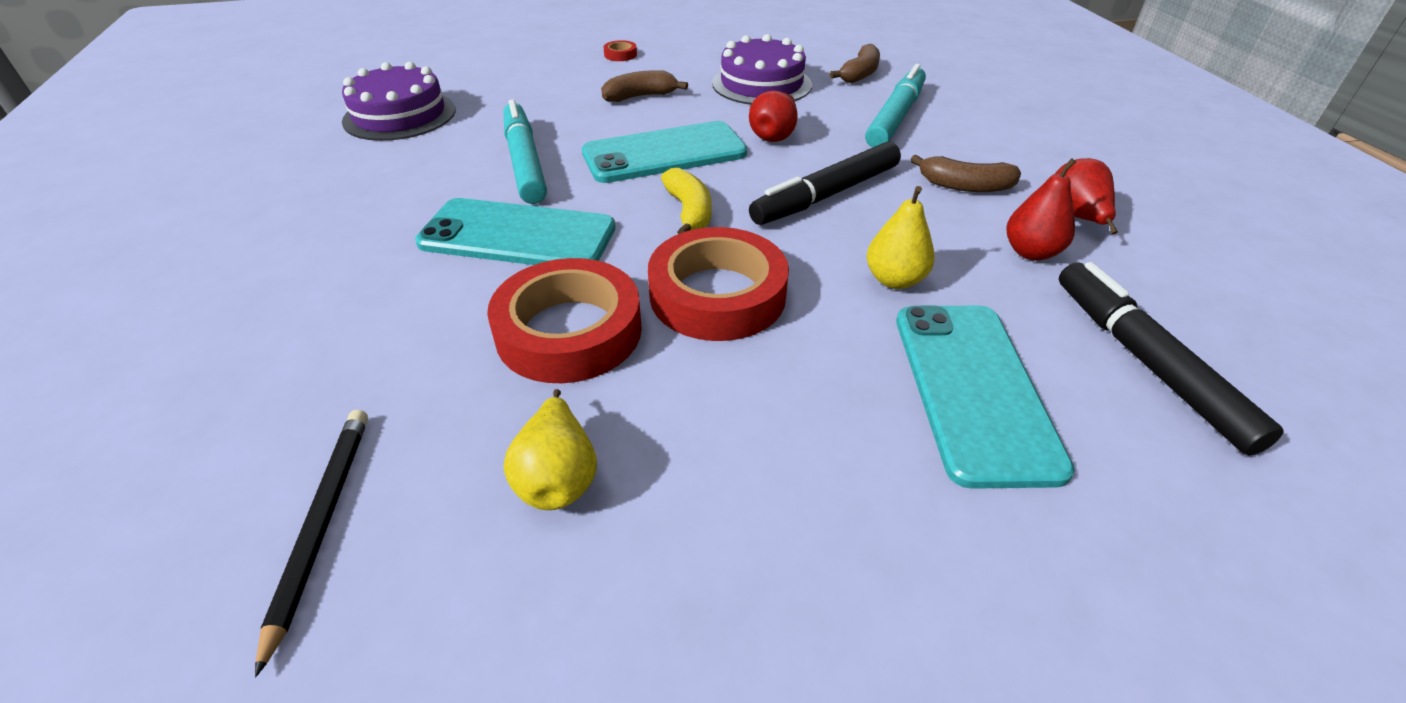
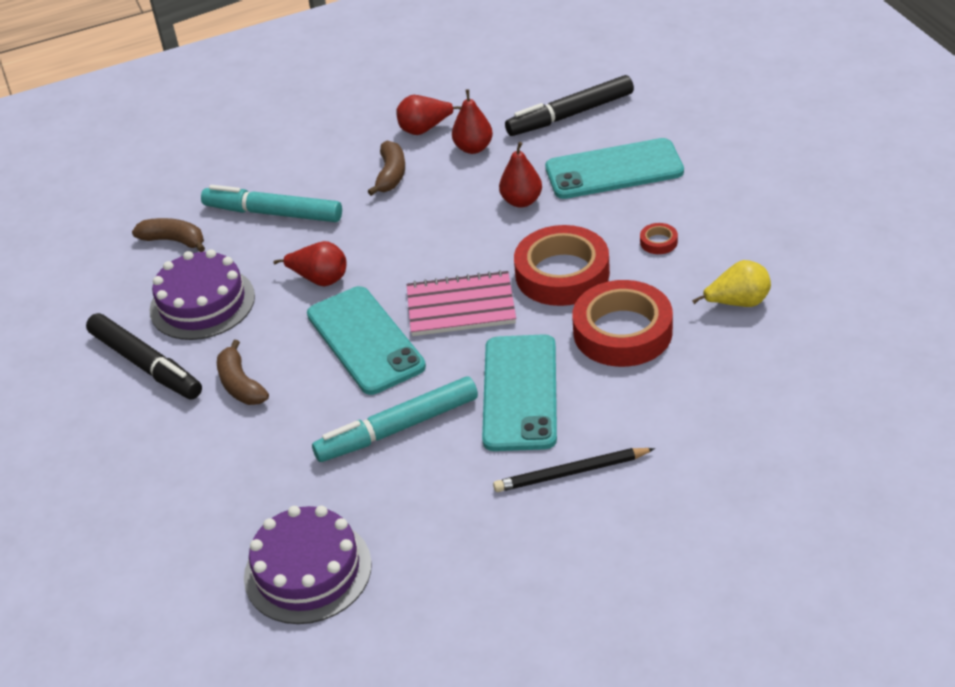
camera: 95 degrees left, 0 degrees up
black pencil [255,410,368,677] -> black pencil moved to [493,448,655,492]
red tape [603,40,637,61] -> red tape moved to [640,223,678,254]
yellow banana [661,168,712,234] -> pink notebook [407,270,516,336]
black marker [749,142,901,225] -> black marker moved to [86,313,202,399]
yellow pear [867,186,935,289] -> red pear [499,142,542,208]

